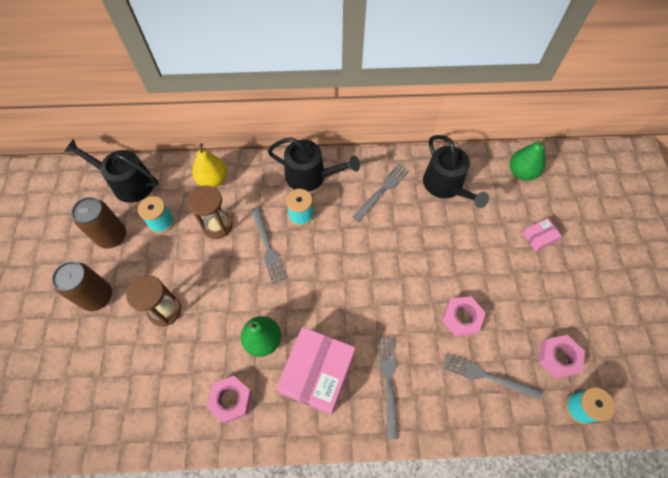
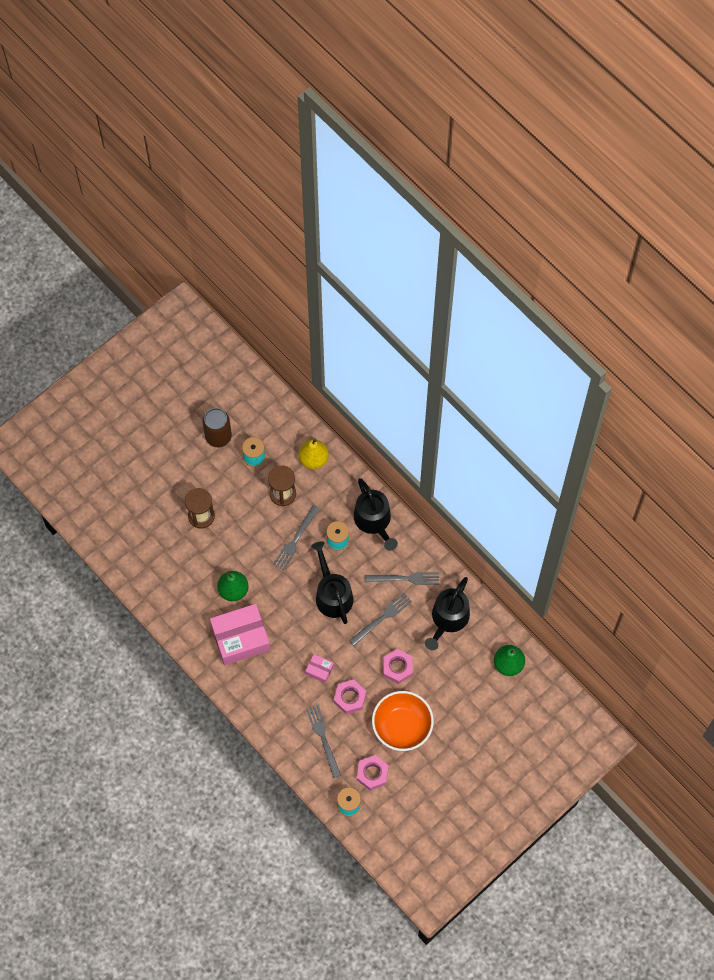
camera: 50 degrees right, 5 degrees up
brown can [52,261,112,311] -> none
black watering can [64,139,159,203] -> black watering can moved to [311,541,353,624]
pink nut [207,376,252,423] -> pink nut moved to [383,649,413,684]
grey fork [378,338,398,439] -> grey fork moved to [349,592,412,646]
pink box [523,218,562,252] -> pink box moved to [305,654,334,683]
none -> orange bowl [372,691,434,751]

